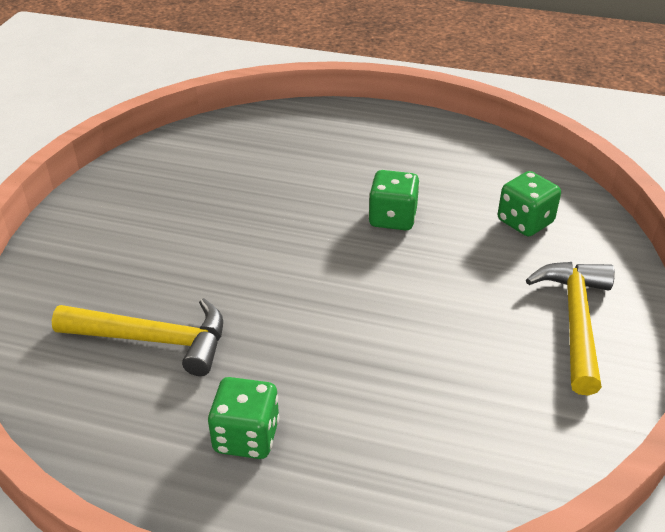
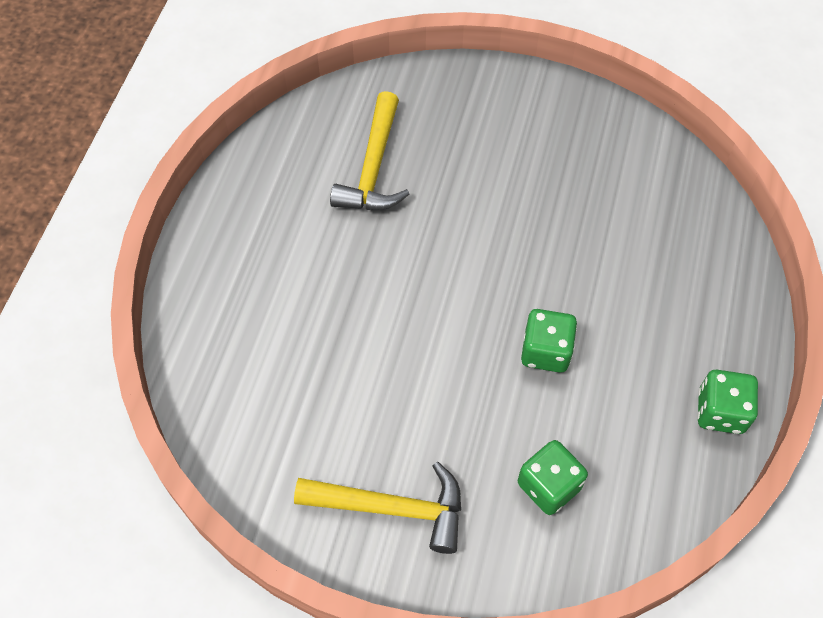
camera: 90 degrees right, 20 degrees up
green dice [208,377,280,459] -> green dice moved to [697,370,758,434]

